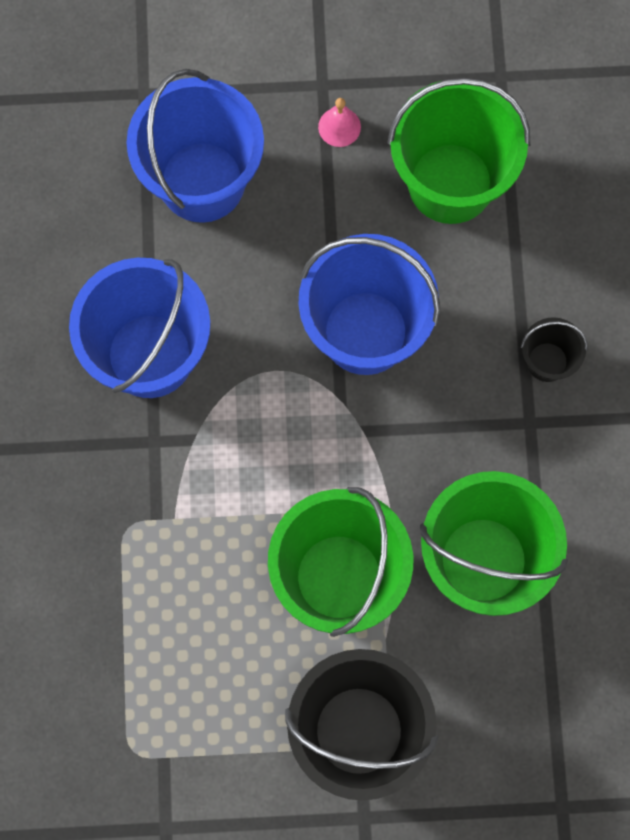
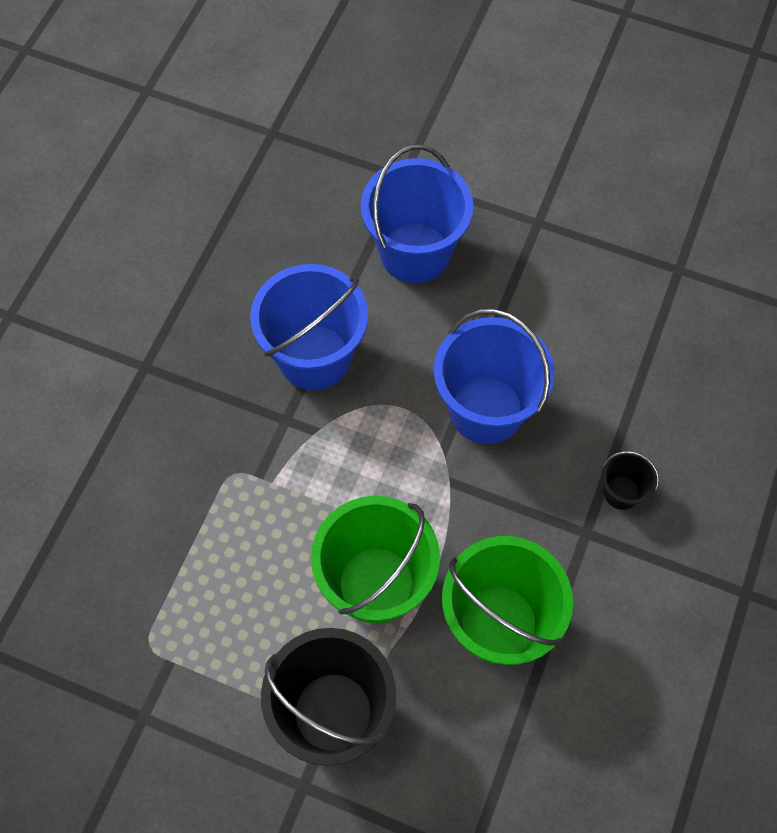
camera: 25 degrees right, 10 degrees down
pink bell [318,98,361,147] -> none
green bucket [388,78,530,224] -> none

